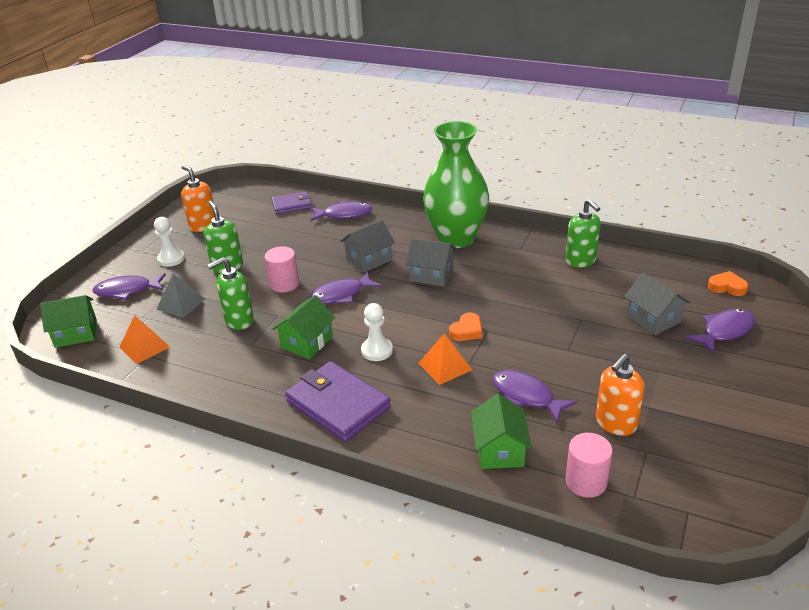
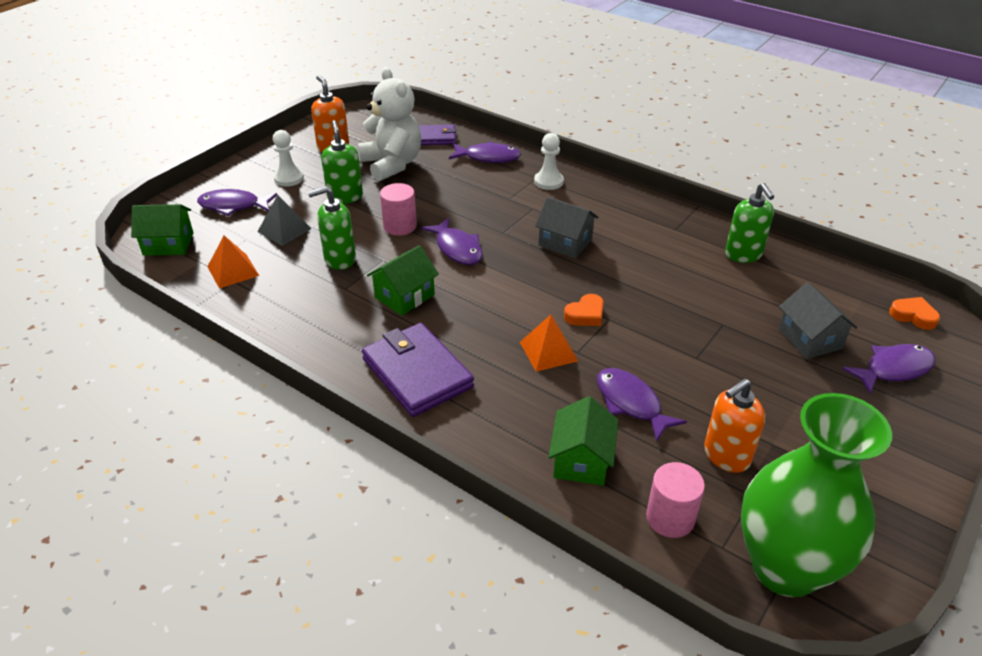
camera: 10 degrees right, 5 degrees up
purple fish [309,272,381,304] -> purple fish turned 105 degrees counterclockwise [421,218,483,265]
grey house [341,220,395,273] -> none
white pawn [361,303,393,361] -> white pawn moved to [534,133,564,190]
green vase [423,121,489,248] -> green vase moved to [741,393,892,597]
none -> white teddy bear [358,67,421,181]

